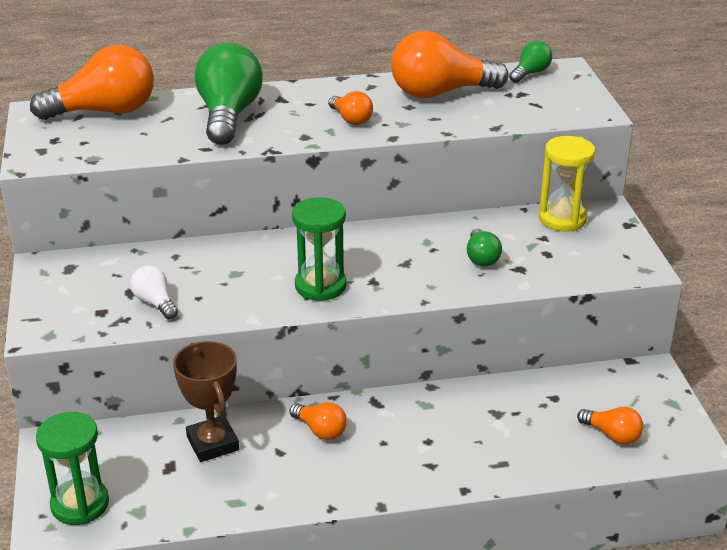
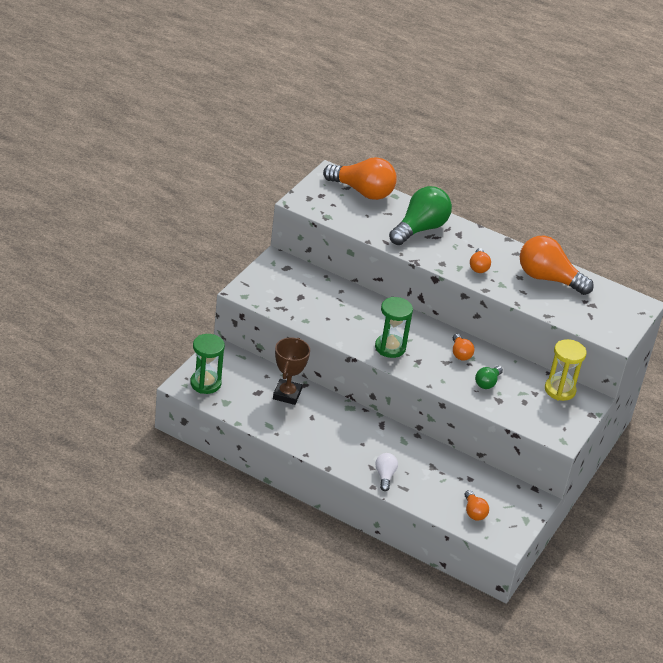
camera: 35 degrees right, 5 degrees up
white light bulb [130,265,178,319] -> white light bulb moved to [375,453,398,491]
orange light bulb [290,402,347,440] -> orange light bulb moved to [453,334,474,361]
green light bulb [509,41,552,83] -> none

